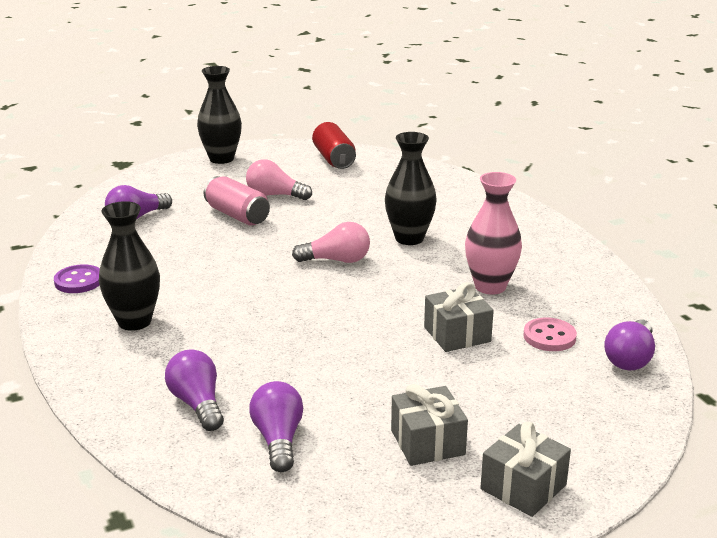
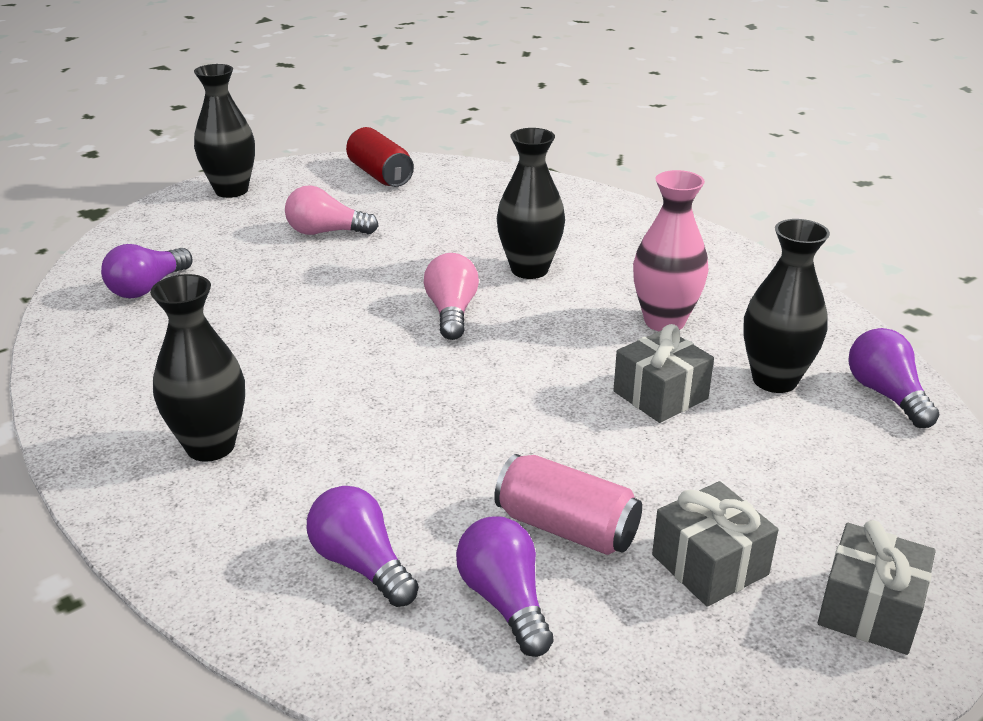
camera: 15 degrees left, 5 degrees up
purple button [54,264,100,293] -> none
pink can [204,176,270,226] -> pink can moved to [494,454,642,555]
pink light bulb [292,222,370,263] -> pink light bulb turned 75 degrees counterclockwise [424,253,479,340]
pink button [523,318,577,351] -> black vase [743,219,830,393]
purple light bulb [604,319,655,370] -> purple light bulb turned 150 degrees clockwise [849,328,940,428]

